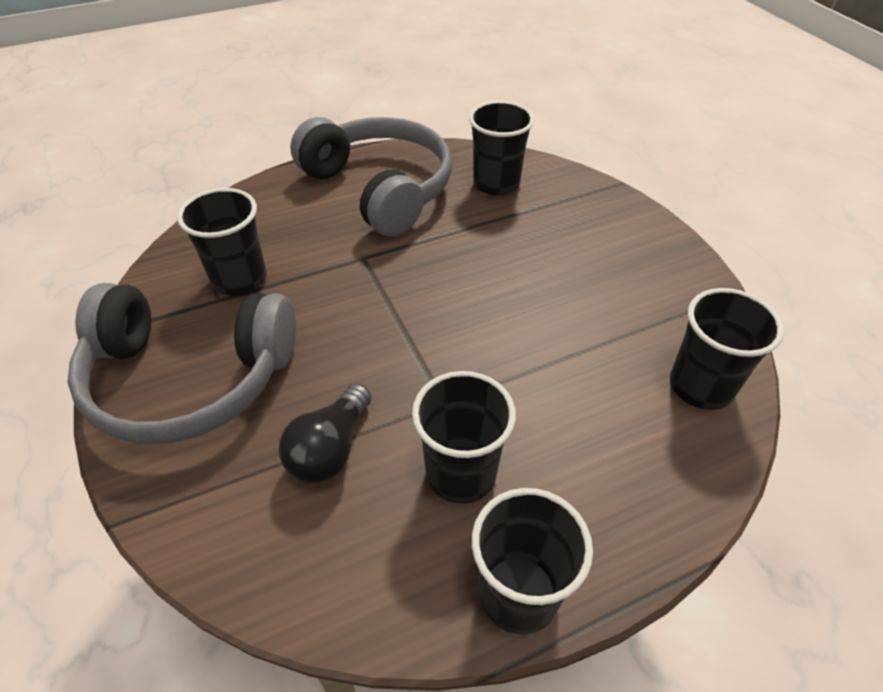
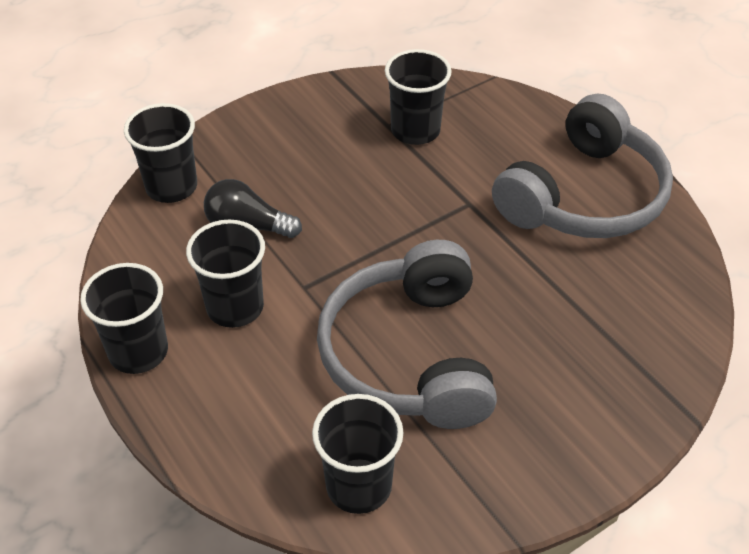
camera: 80 degrees right, 0 degrees up
grey headphones [68,283,296,444] -> grey headphones moved to [317,240,497,429]
black cup [469,101,534,196] -> black cup moved to [124,103,197,203]

